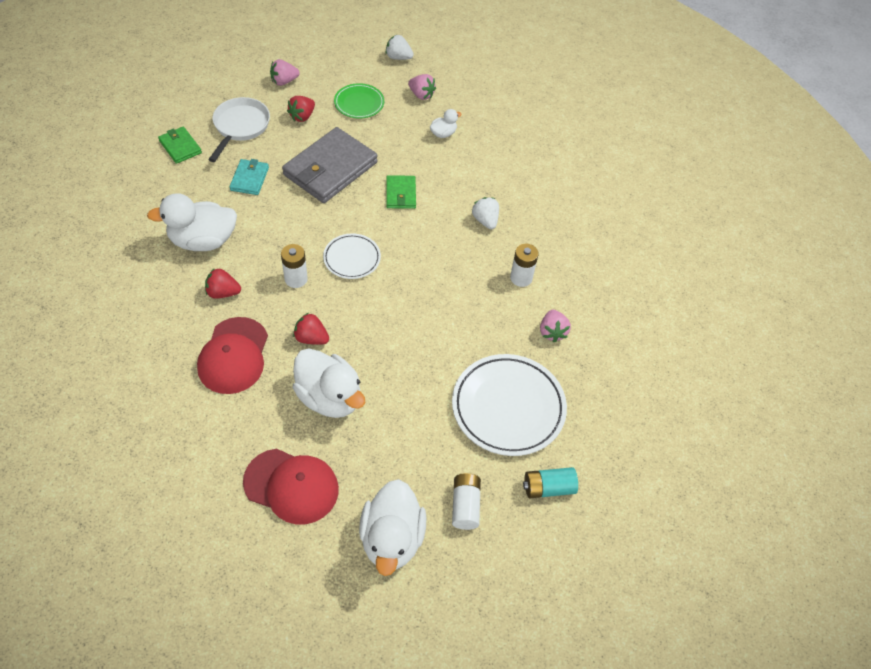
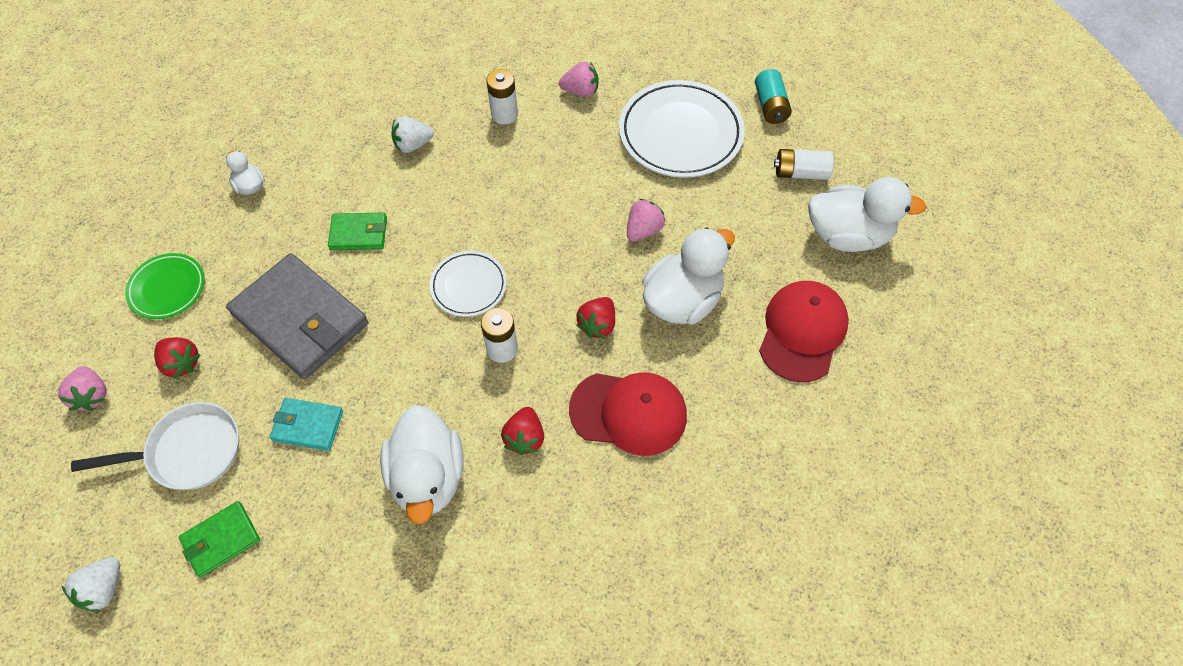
camera: 85 degrees left, 5 degrees up
white pan [208,97,270,162] -> white pan turned 150 degrees clockwise [71,402,239,490]
white strawberry [385,35,414,60] -> white strawberry moved to [62,557,120,612]
pink strawberry [408,74,436,100] -> pink strawberry moved to [627,199,666,242]

